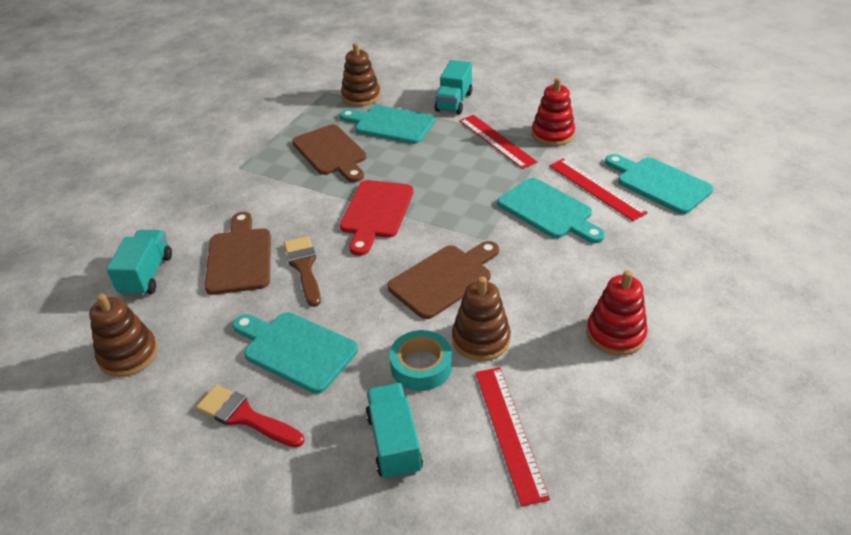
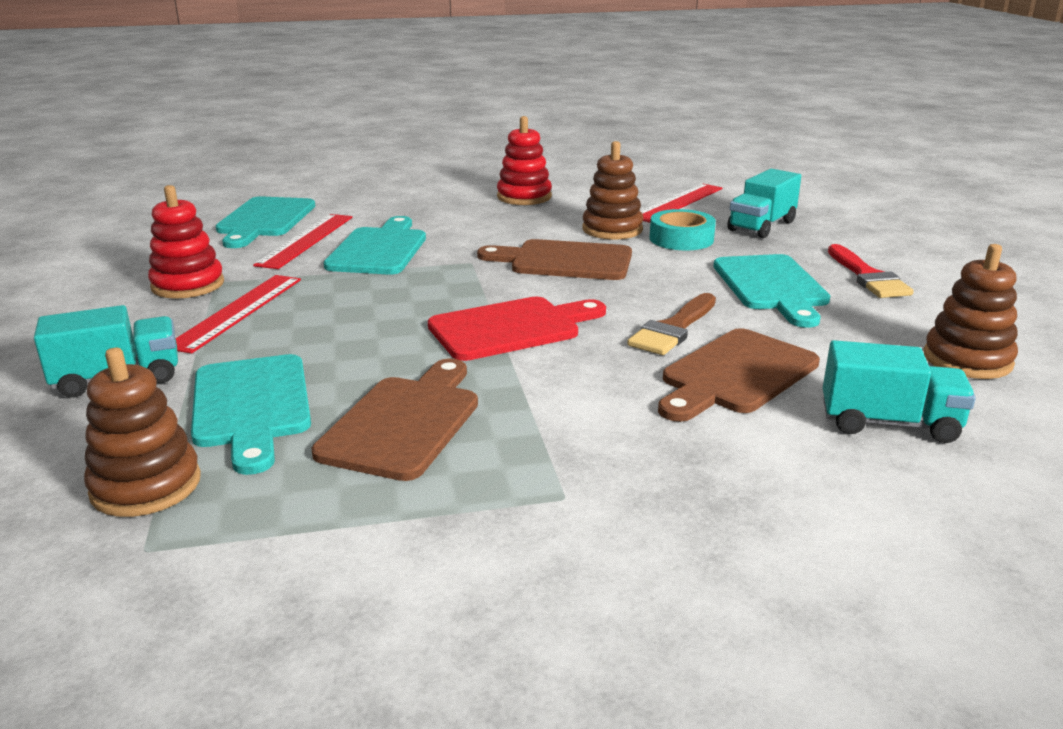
camera: 130 degrees left, 15 degrees down
turquoise truck [106,230,172,296] -> turquoise truck turned 135 degrees counterclockwise [823,340,976,443]

